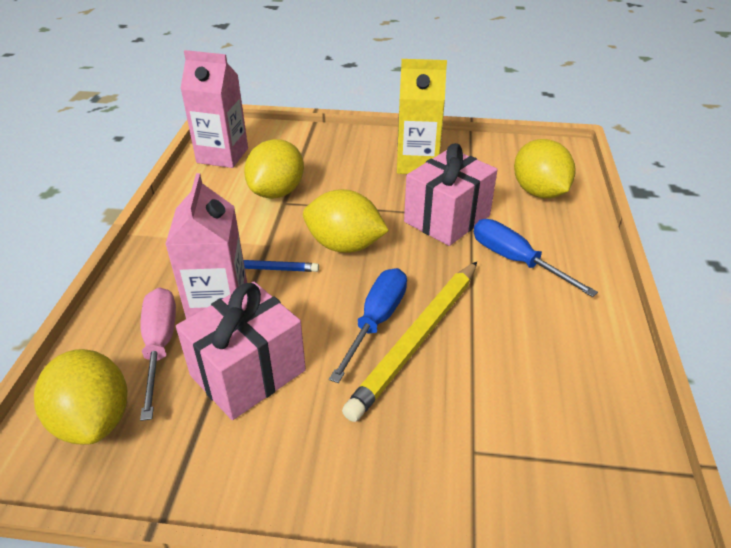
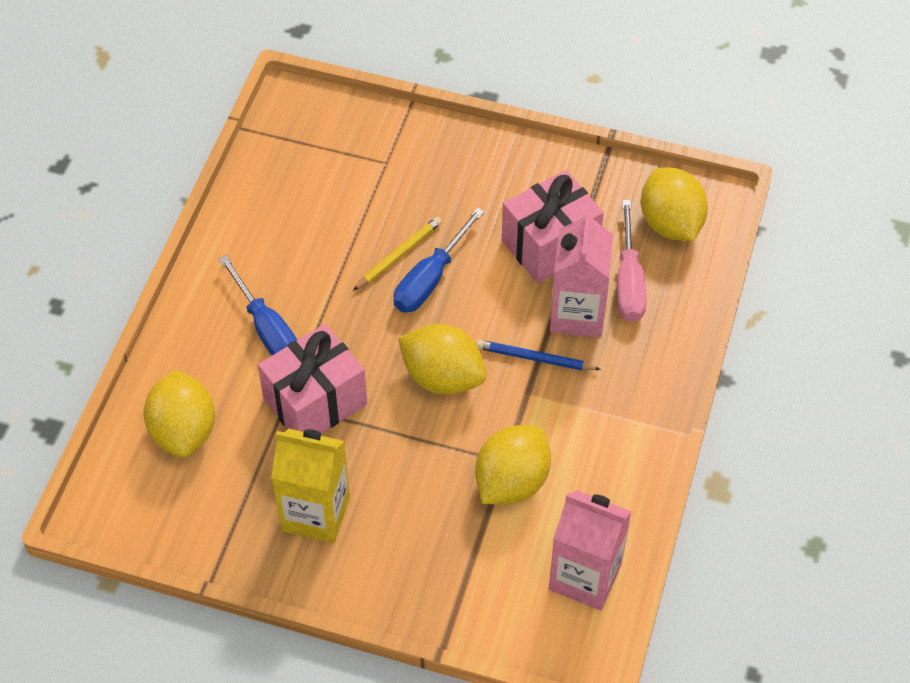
camera: 170 degrees left, 15 degrees up
yellow pencil [342,262,477,422] -> yellow pencil [353,216,442,291], size x0.54

